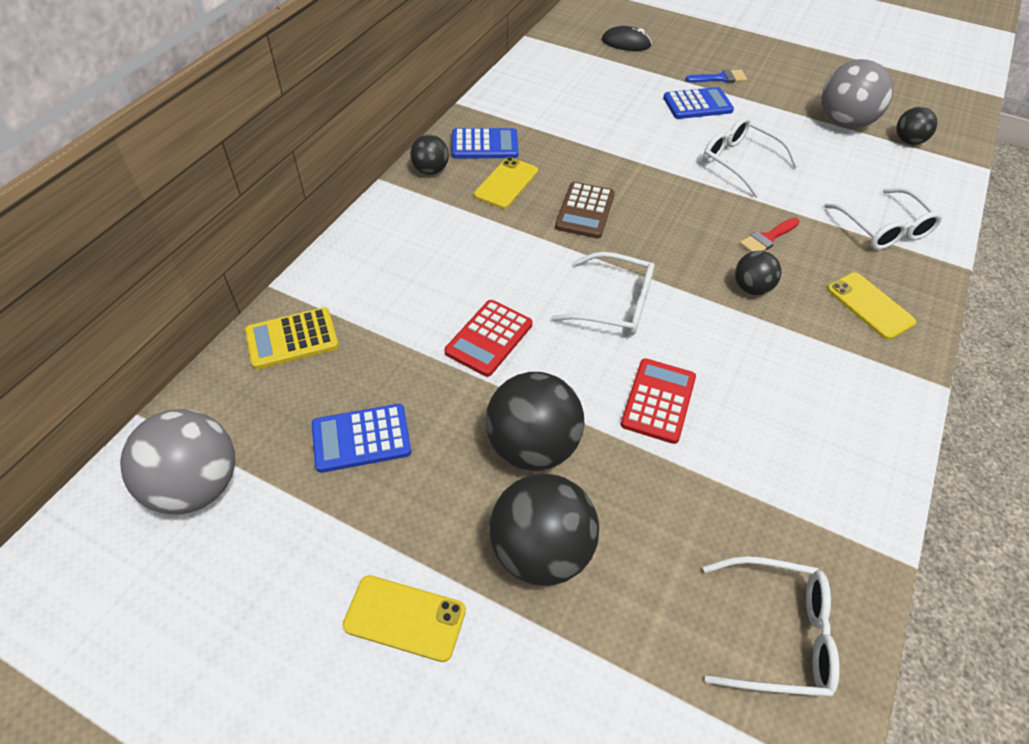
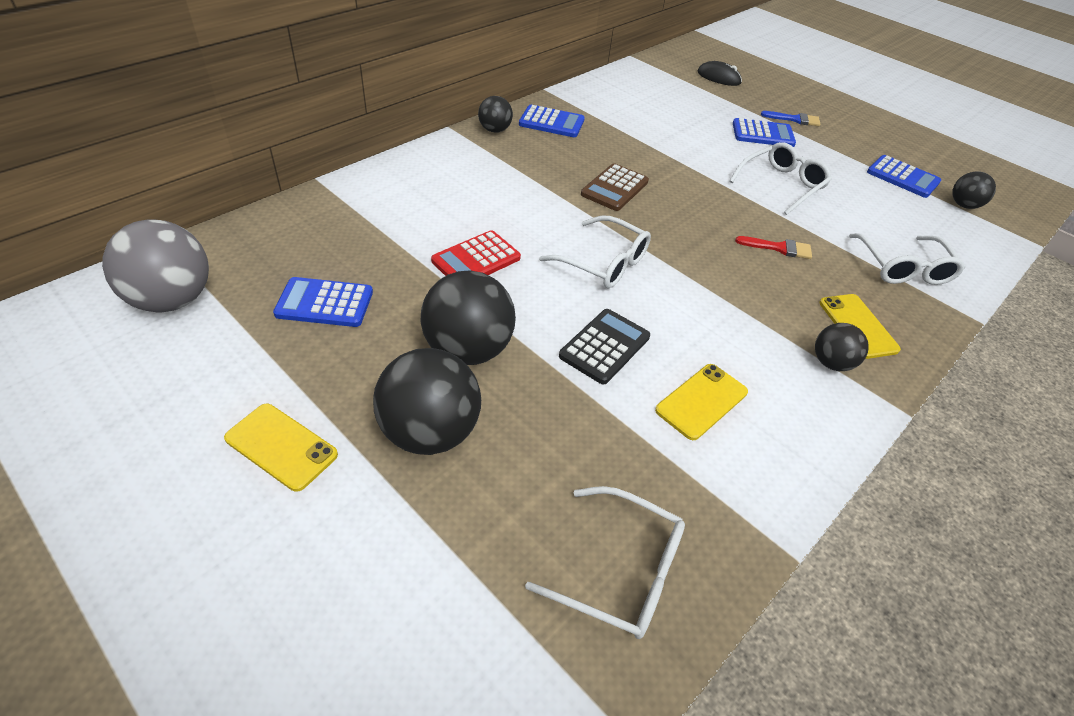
camera: 15 degrees right, 5 degrees down
yellow calculator [245,307,339,370] -> none
yellow phone [474,157,538,209] -> yellow phone moved to [655,364,748,440]
red calculator [621,358,696,444] -> black calculator [559,309,650,384]
white glasses [703,117,799,198] -> white glasses turned 75 degrees clockwise [729,142,832,215]
black ball [735,251,781,295] -> black ball moved to [815,323,869,371]
red brush [740,218,800,252] -> red brush turned 150 degrees counterclockwise [735,236,812,259]
grey ball [822,59,894,129] -> blue calculator [867,155,941,198]

